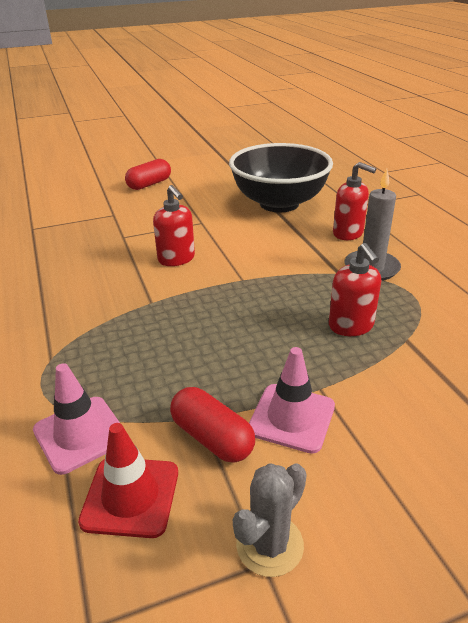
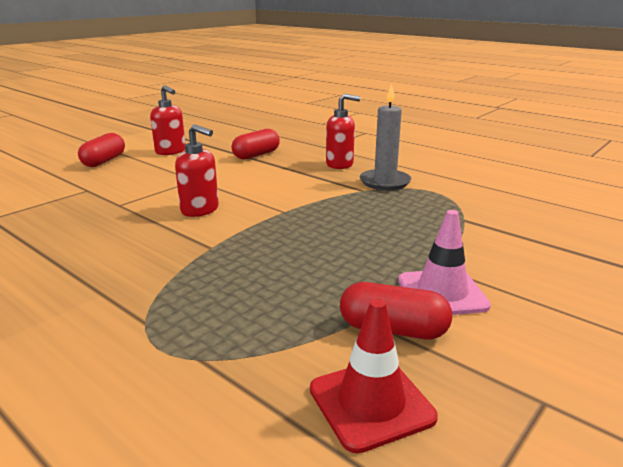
camera: 30 degrees left, 10 degrees down
pink traffic cone [33,363,121,475] -> none
black bowl [229,143,333,212] -> red capsule [231,129,280,159]
grey cactus [233,463,307,577] -> none
red soap dispenser [329,243,381,336] -> red soap dispenser moved to [150,85,185,155]

